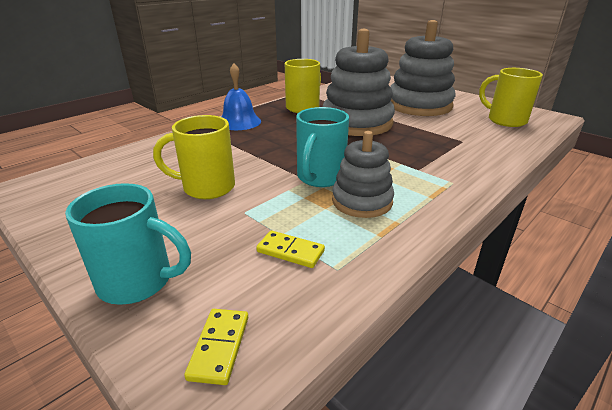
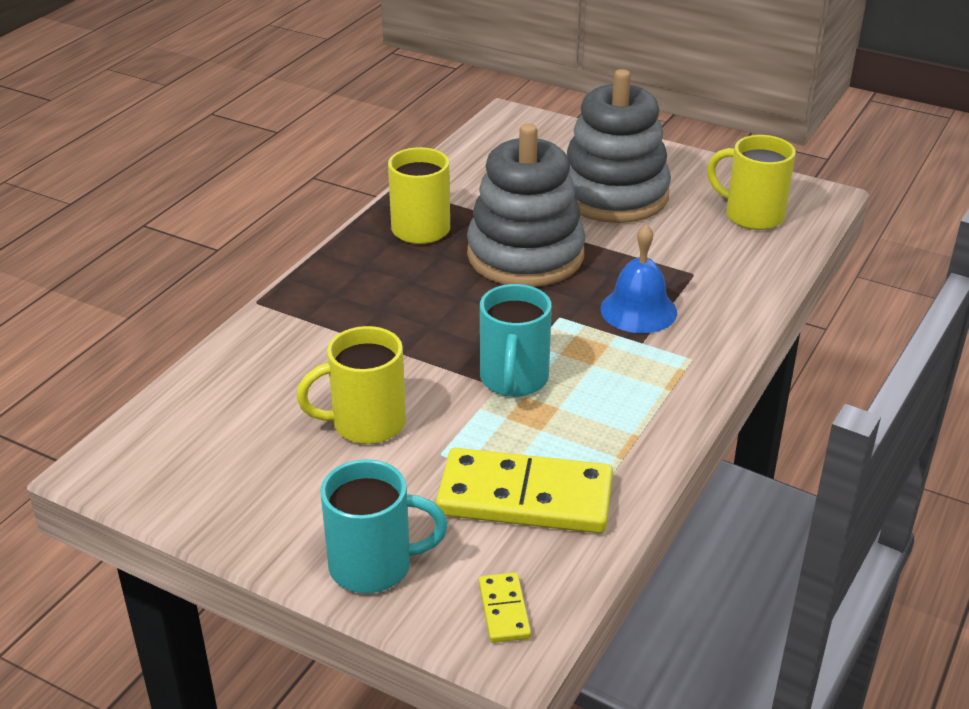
camera: 15 degrees left, 5 degrees up
blue bell [222,63,261,130] -> blue bell moved to [601,224,677,333]
yellow domino [256,230,325,268] -> yellow domino [436,448,613,533], size x2.25
grey stacking toy [332,131,394,218] -> none

